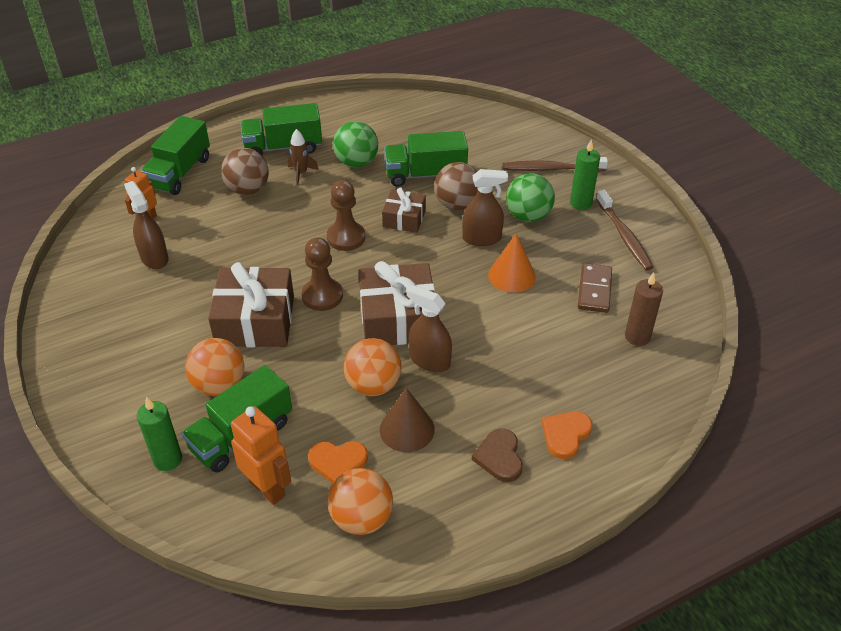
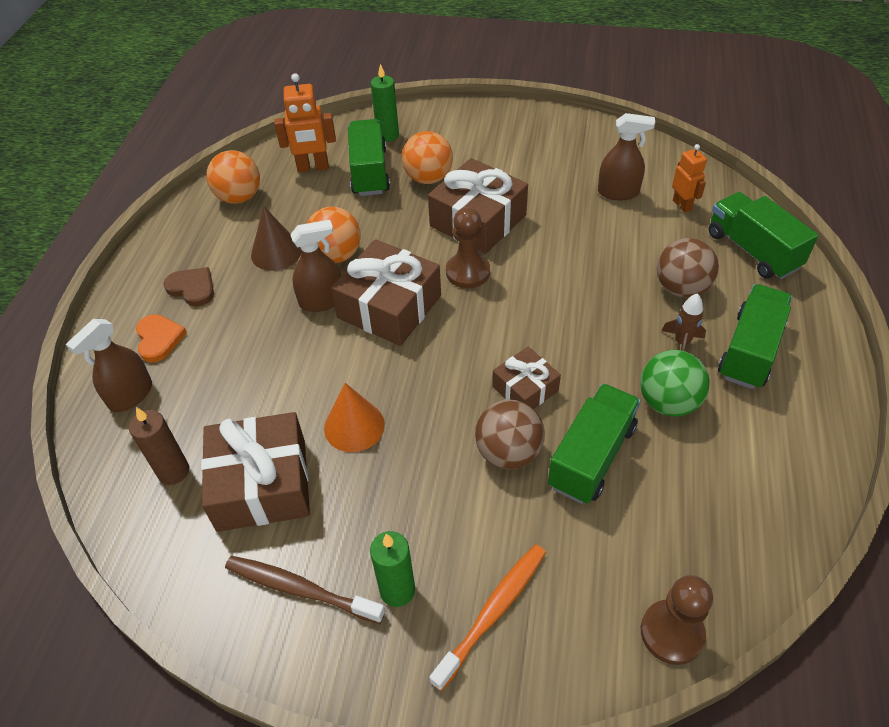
camera: 130 degrees right, 5 degrees up
orange heart [308,441,368,484] -> none
brown pawn [327,180,365,251] -> brown pawn moved to [641,575,713,665]
brown spray bottle [462,169,508,246] -> brown spray bottle moved to [66,319,152,412]
brown toothbrush [503,157,608,171] -> orange toothbrush [429,544,546,691]
green ball [506,173,555,222] -> none
brown domino [578,263,612,313] -> brown gift [201,412,310,532]

